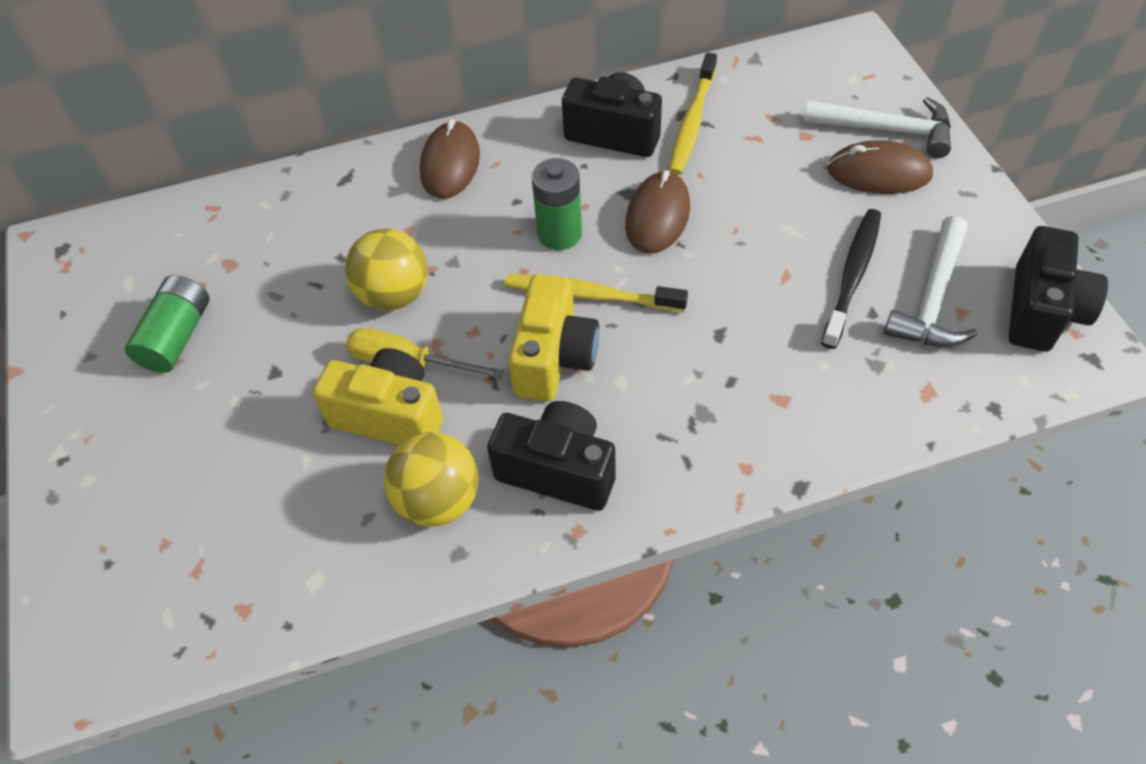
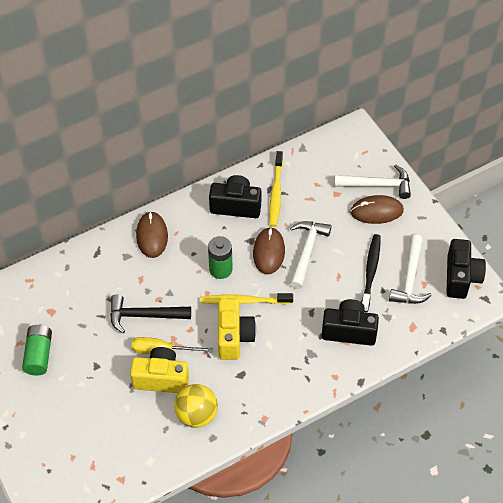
camera: 15 degrees left, 0 degrees up
yellow ball [345,229,428,311] -> black hammer [110,294,191,333]
black camera [487,401,616,511] -> black camera moved to [322,299,379,346]
none -> white hammer [290,221,331,289]

